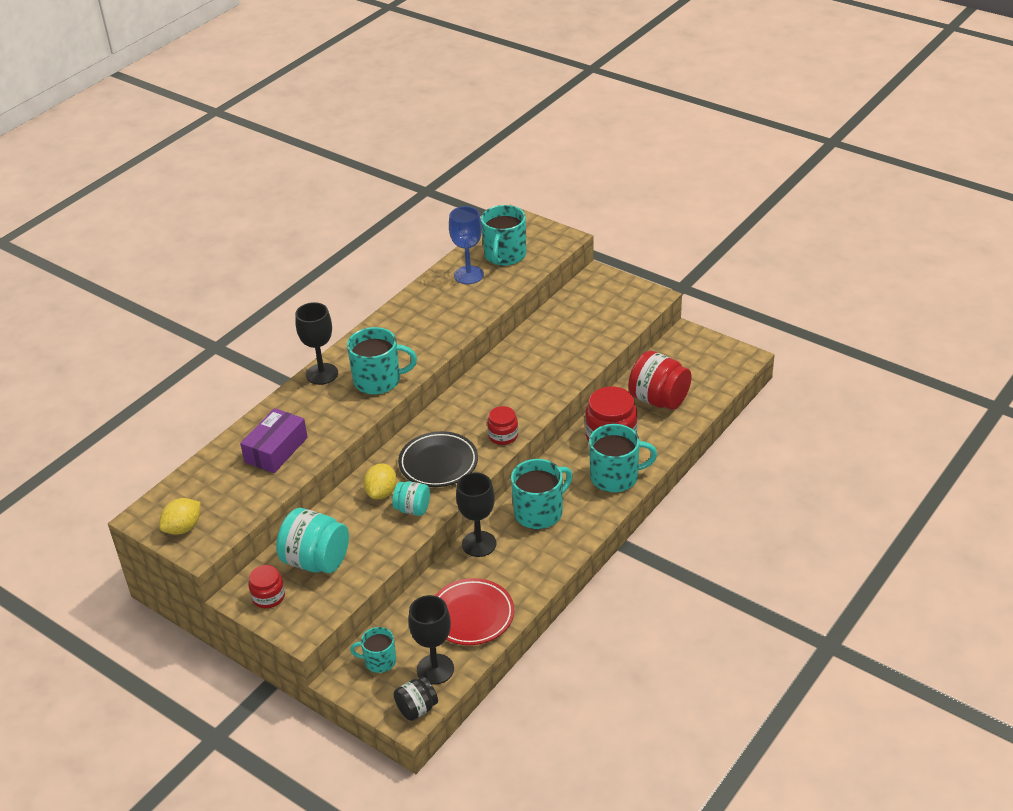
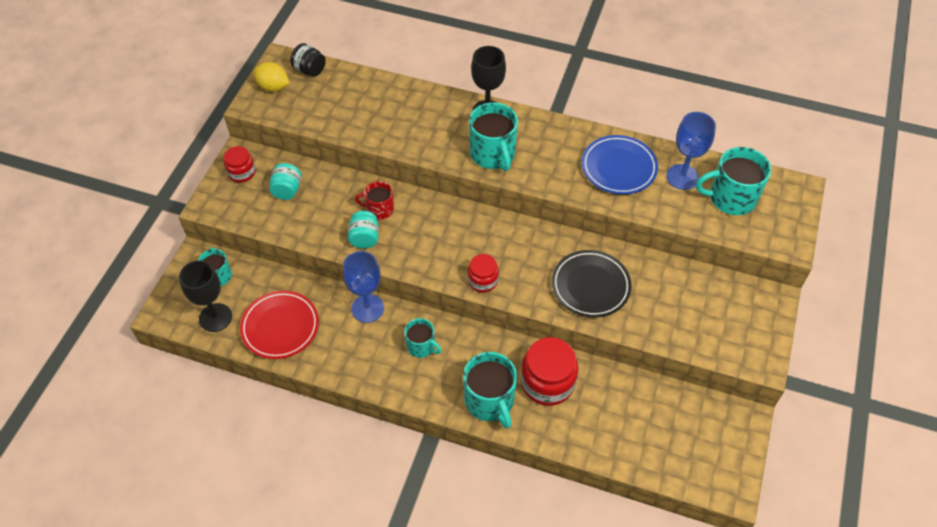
camera: 70 degrees right, 15 degrees up
purple box [240,408,308,473] -> none
turquoise jar [276,508,349,573] -> turquoise jar [270,163,302,200], size x0.57
yellow lemon [363,463,397,499] -> red mug [355,181,394,220]
black jar [394,676,438,721] -> black jar moved to [290,43,326,77]
black plate [398,431,478,487] -> black plate moved to [552,250,632,318]
black goblet [456,472,496,557] -> blue goblet [343,251,384,323]
turquoise mug [511,459,573,529] -> turquoise mug [404,318,442,358], size x0.59
red jar [628,351,692,410] -> none
none -> blue plate [582,135,658,195]

